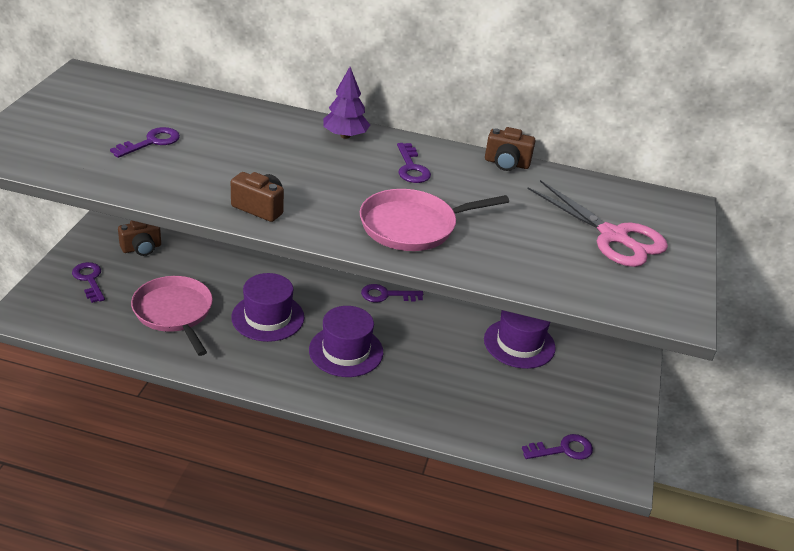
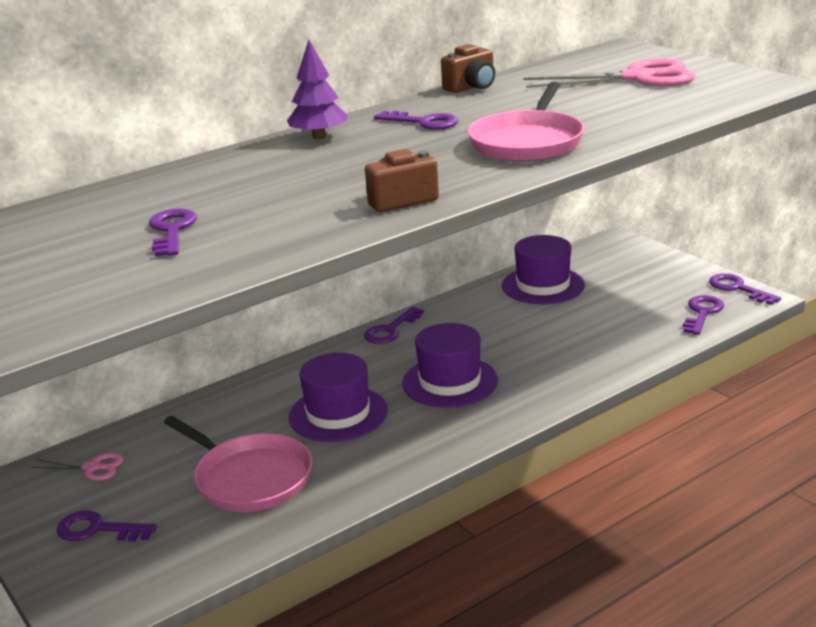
camera: 45 degrees left, 10 degrees down
brown camera [118,220,161,256] -> pink scissors [31,453,124,481]
pink pan [131,276,213,356] -> pink pan turned 150 degrees counterclockwise [164,416,312,512]
none -> purple key [709,273,781,305]

